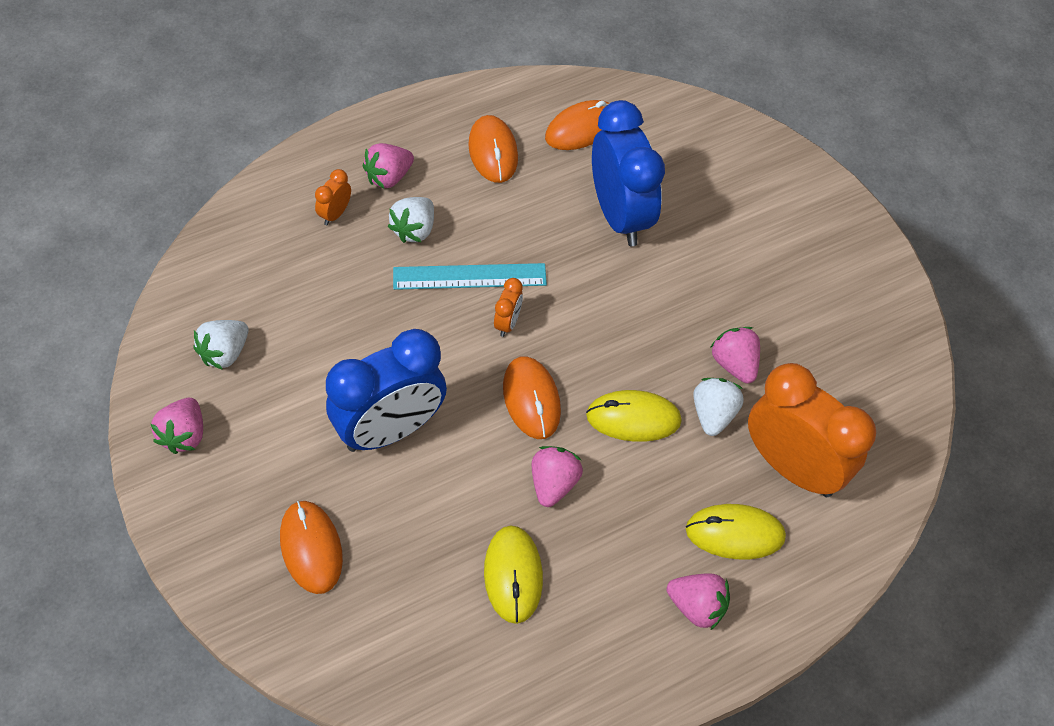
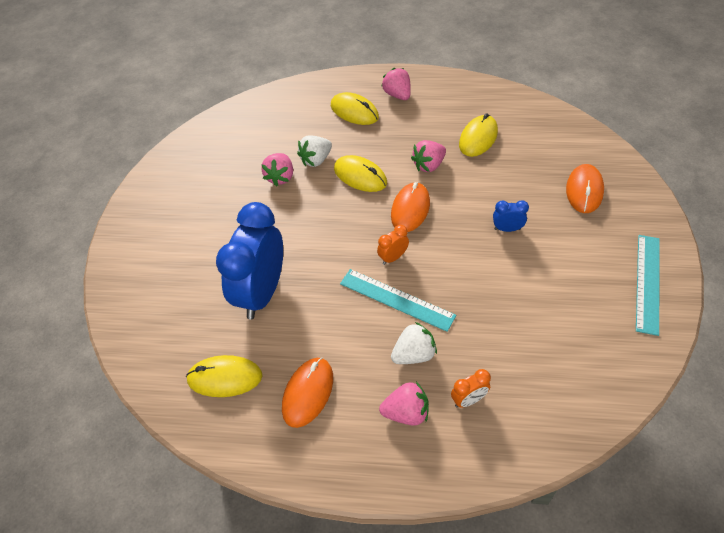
camera: 140 degrees left, 5 degrees down
pink strawberry [151,398,203,454] -> turquoise ruler [636,235,660,336]
white strawberry [194,320,249,370] -> none
blue clock [326,329,447,452] -> blue clock [493,200,529,232], size x0.41
orange mouse [545,100,610,150] -> yellow mouse [186,355,262,397]
orange clock [748,363,876,497] -> none

